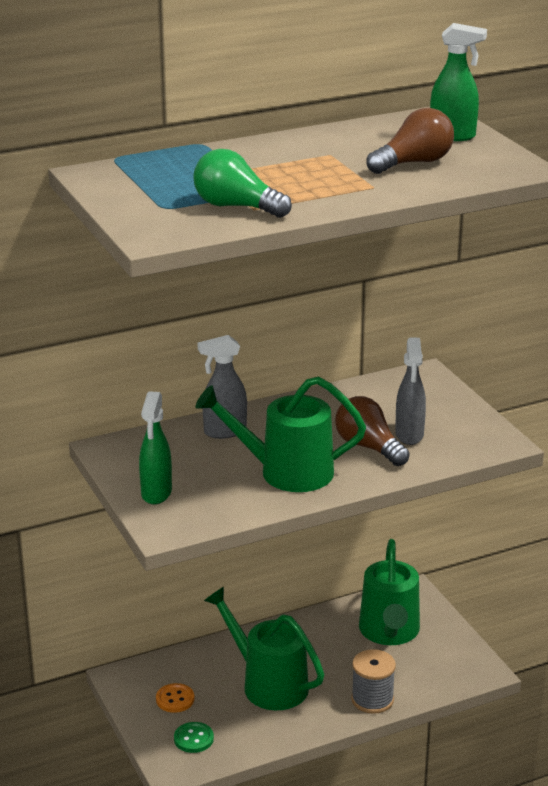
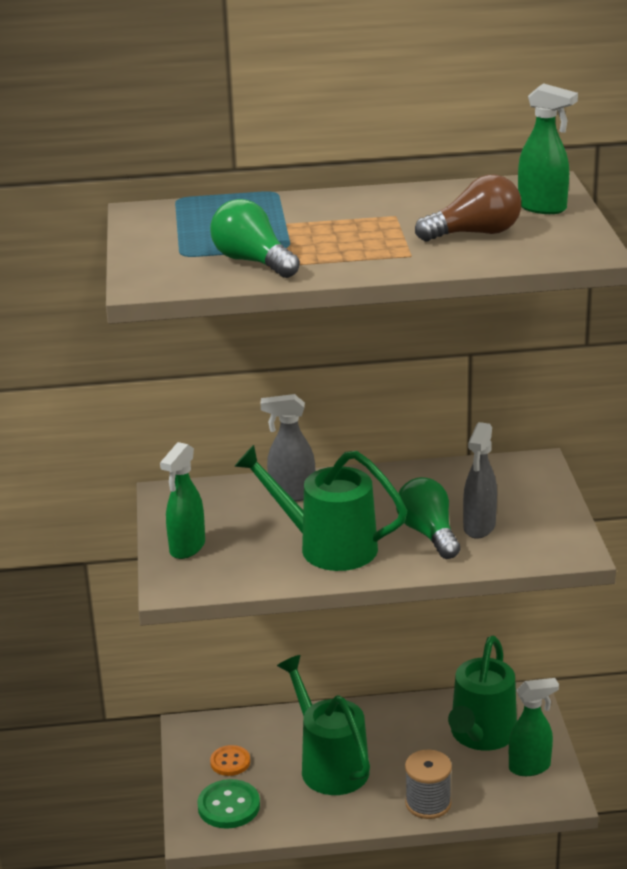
camera: 20 degrees right, 0 degrees up
green button [174,722,214,753] -> green button [197,779,260,829], size x1.51
brown light bulb [335,396,410,466] -> green light bulb [396,477,460,559]
none -> green spray bottle [509,678,559,776]

